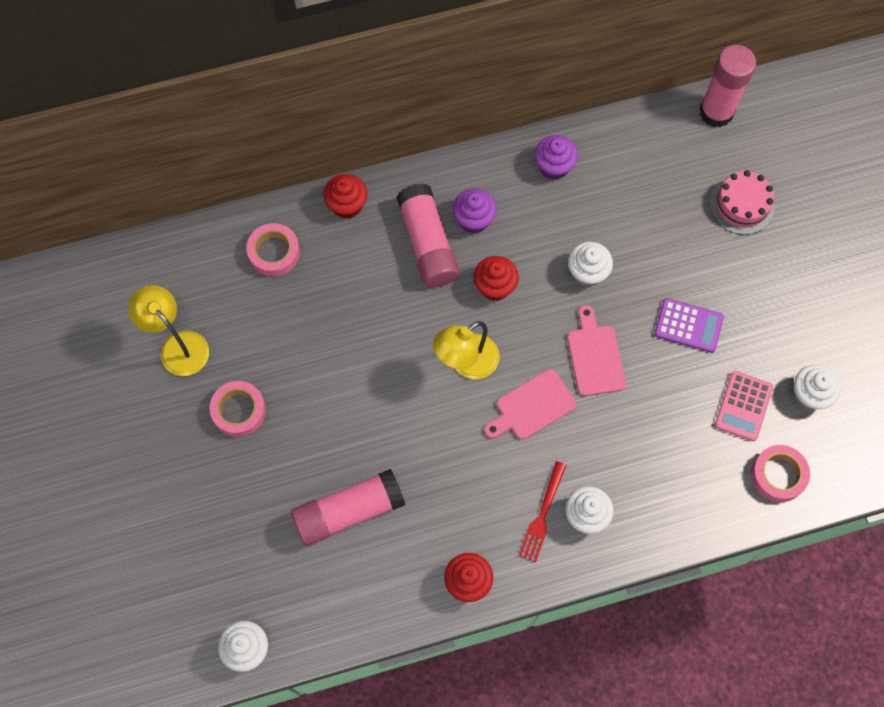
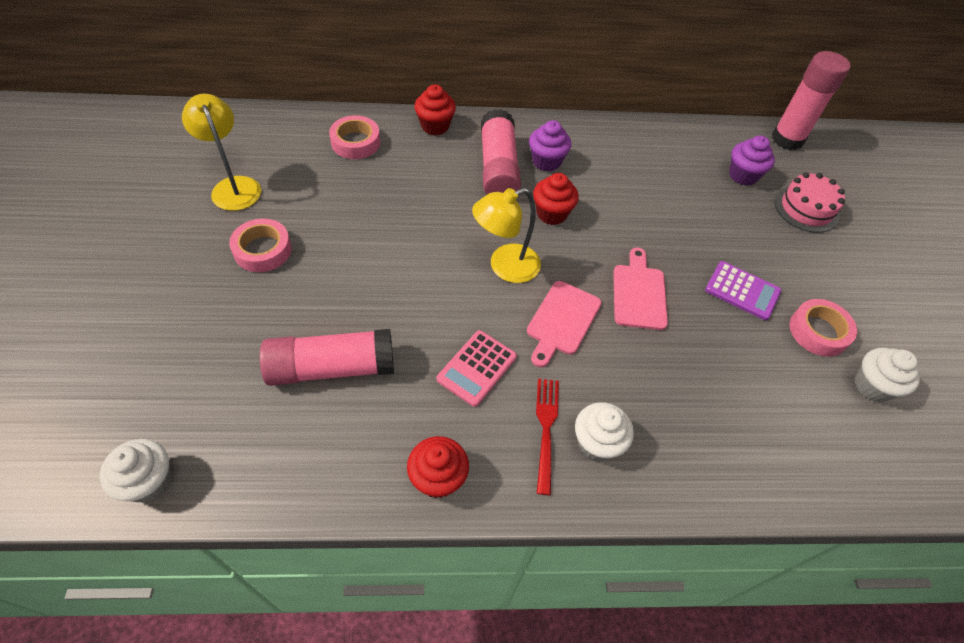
camera: 10 degrees right, 15 degrees down
pink cutting board [484,369,577,440] -> pink cutting board turned 45 degrees counterclockwise [527,281,601,367]
red fork [518,461,566,563] -> red fork turned 150 degrees clockwise [536,379,559,495]
purple cupcake [534,135,578,180] -> purple cupcake moved to [729,136,775,186]
white cupcake [568,242,613,287] -> none
pink calculator [715,371,773,441] -> pink calculator moved to [436,330,517,407]
pink tape [751,445,810,502] -> pink tape moved to [789,299,857,357]

